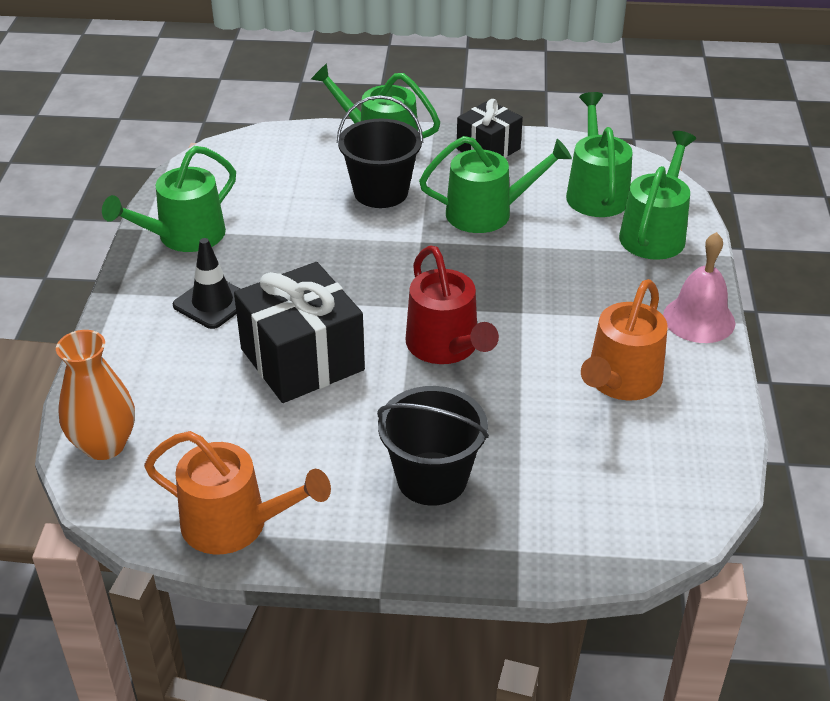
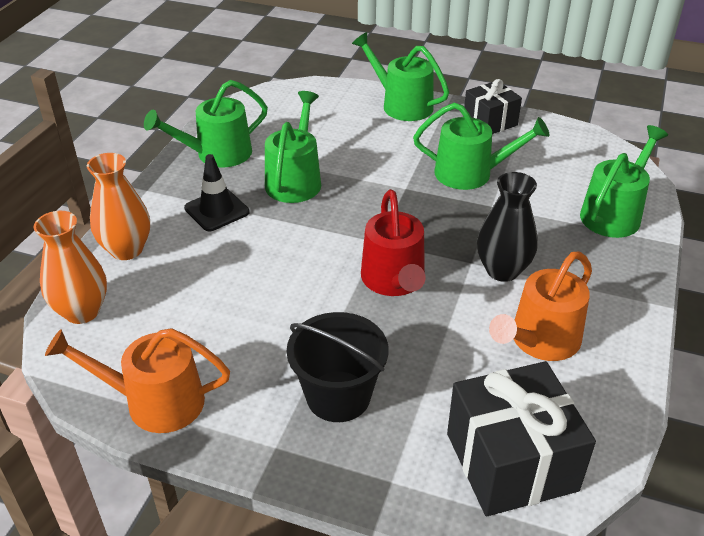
camera: 15 degrees right, 0 degrees up
orange watering can [144,431,331,554] -> orange watering can turned 150 degrees clockwise [45,328,230,433]
black gift [234,262,365,403] -> black gift moved to [447,361,596,516]
black bucket [337,95,424,208] -> none
green watering can [566,92,633,217] -> green watering can moved to [265,91,321,203]
pink bell [663,232,735,343] -> none
none -> orange vase [87,153,150,260]
none -> black vase [477,172,538,282]

